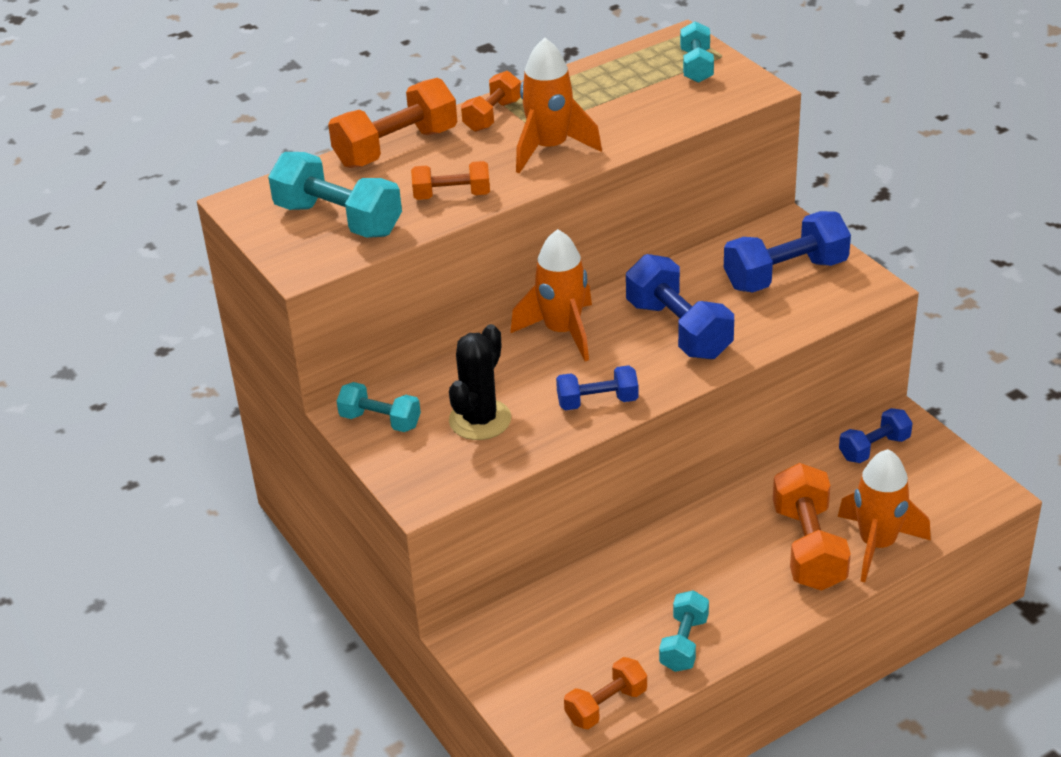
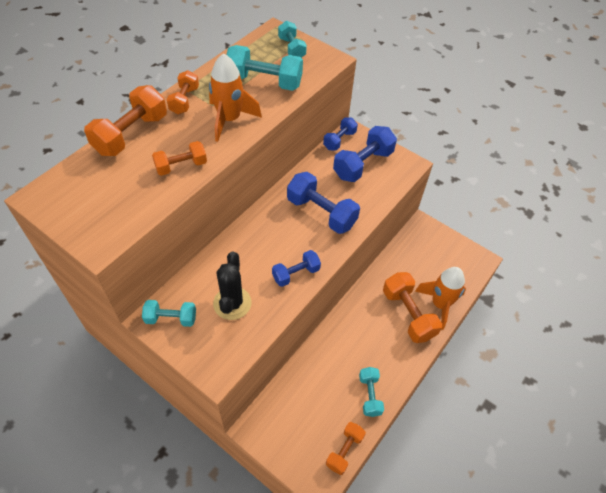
camera: 25 degrees left, 15 degrees up
turquoise dumbbell [268,152,402,238] -> turquoise dumbbell moved to [226,45,303,91]
orange rocket [510,229,592,361] -> none
blue dumbbell [839,408,913,463] -> blue dumbbell moved to [323,118,358,151]

